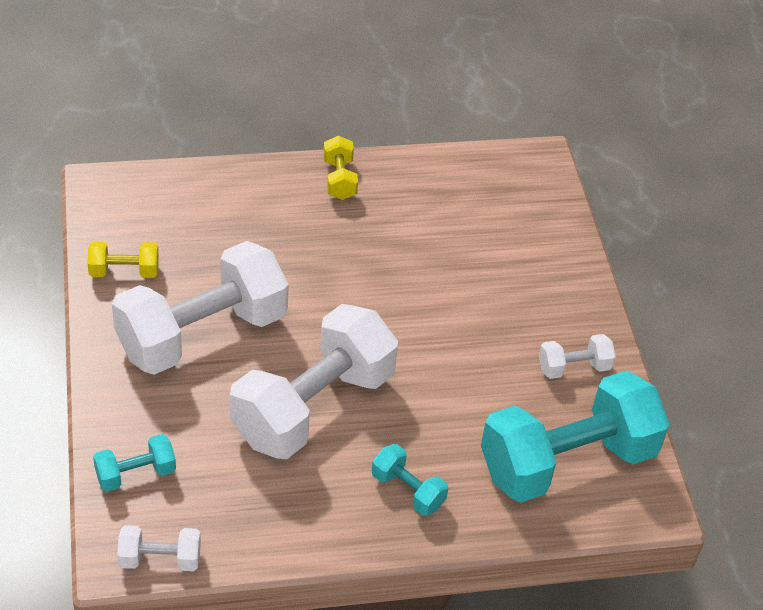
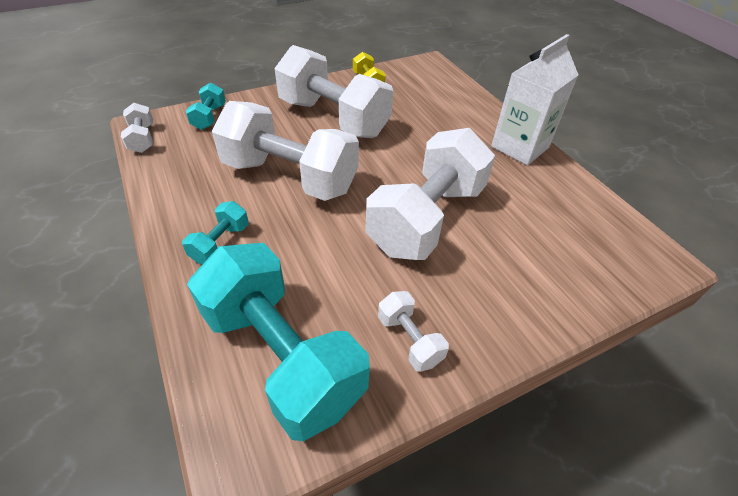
camera: 75 degrees right, 0 degrees up
turquoise dumbbell [93,434,176,492] -> turquoise dumbbell turned 45 degrees clockwise [186,83,226,130]
yellow dumbbell [323,136,358,200] -> white carton [491,34,579,165]
none -> white dumbbell [366,128,495,260]

